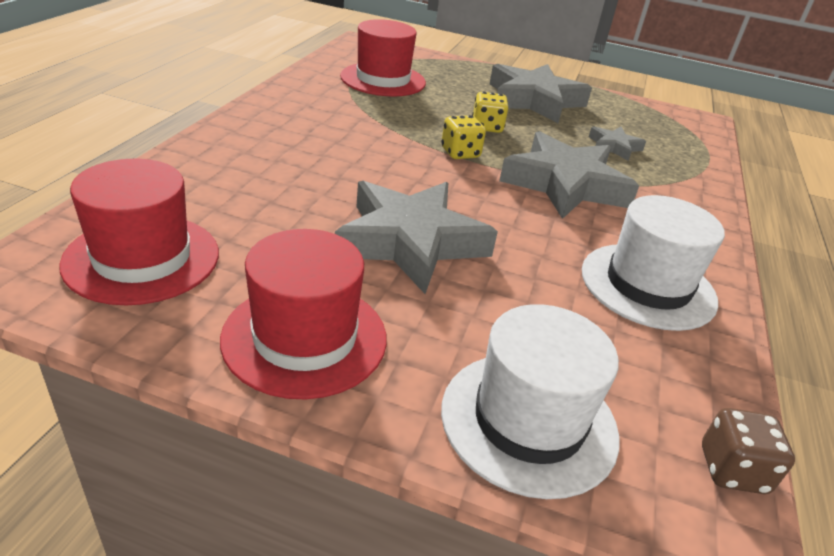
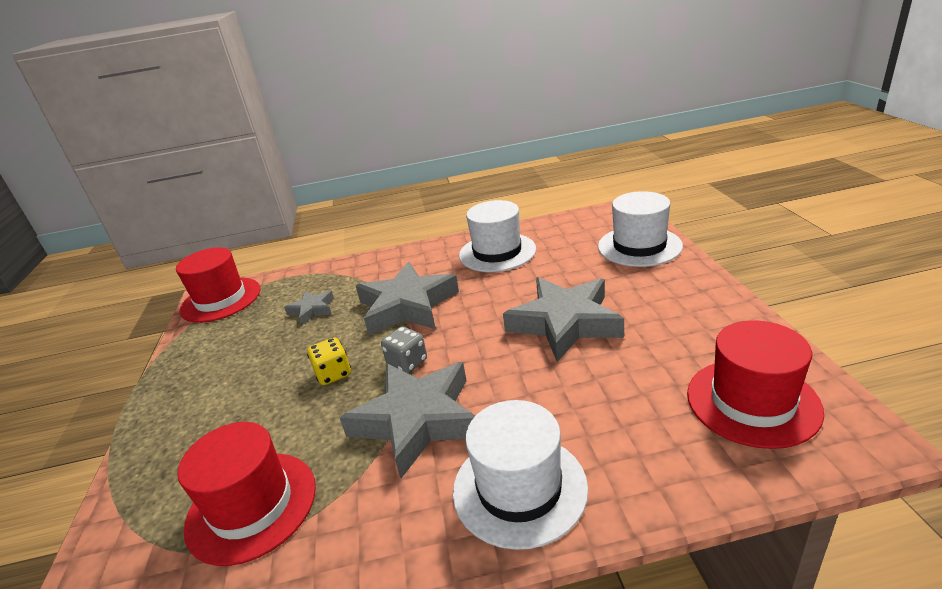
camera: 110 degrees left, 5 degrees down
red hat [220,229,387,399] -> red hat moved to [176,247,261,323]
yellow dice [441,115,486,159] -> grey dice [381,327,427,373]
grey star [490,64,592,123] -> grey star moved to [340,362,475,478]
brown dice [702,408,795,494] -> none
none -> white hat [453,400,588,550]

